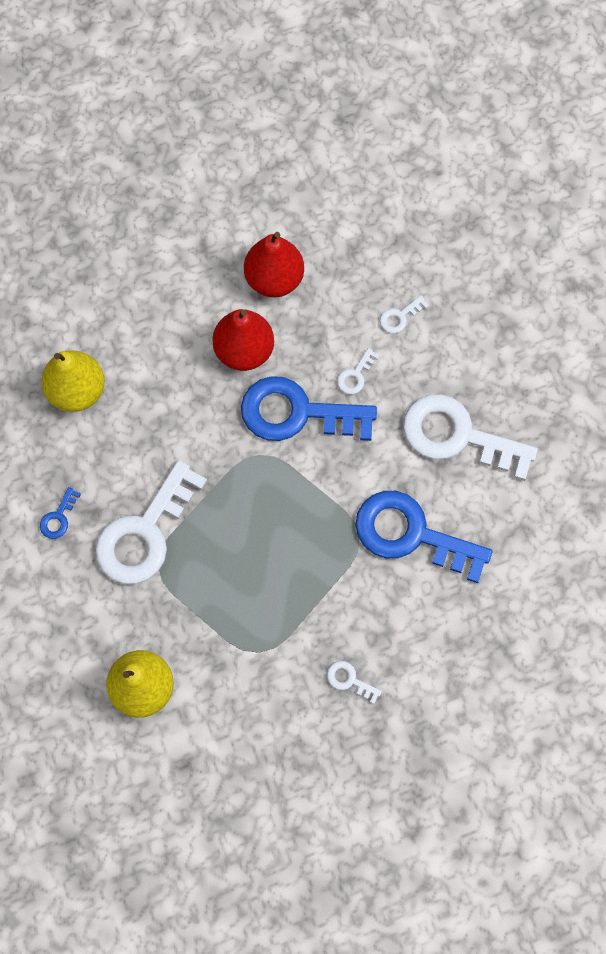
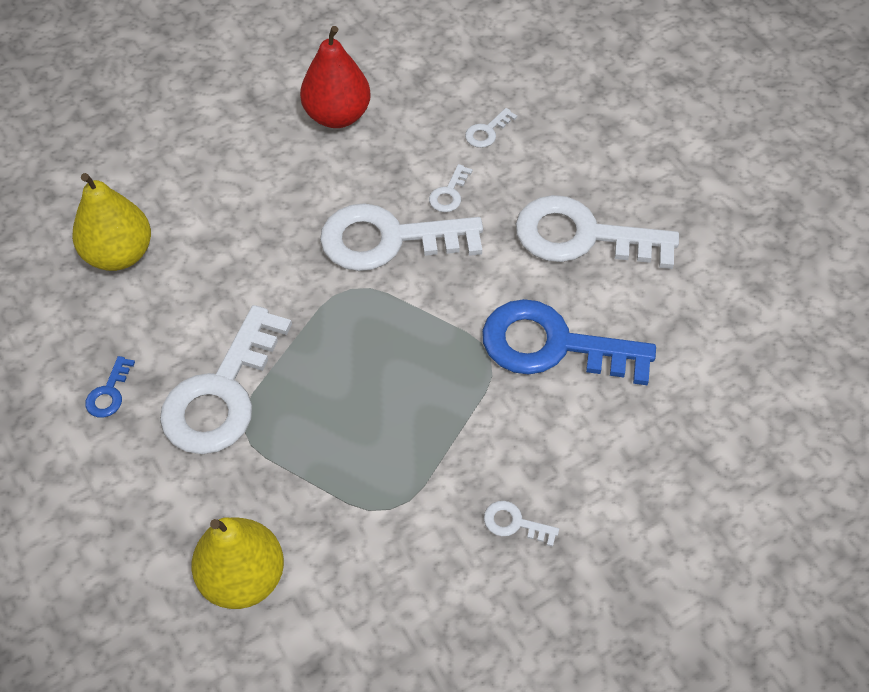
camera: 10 degrees left, 15 degrees down
red pear [212,309,274,371] -> none
blue key [241,376,377,441] -> white key [320,203,483,271]

